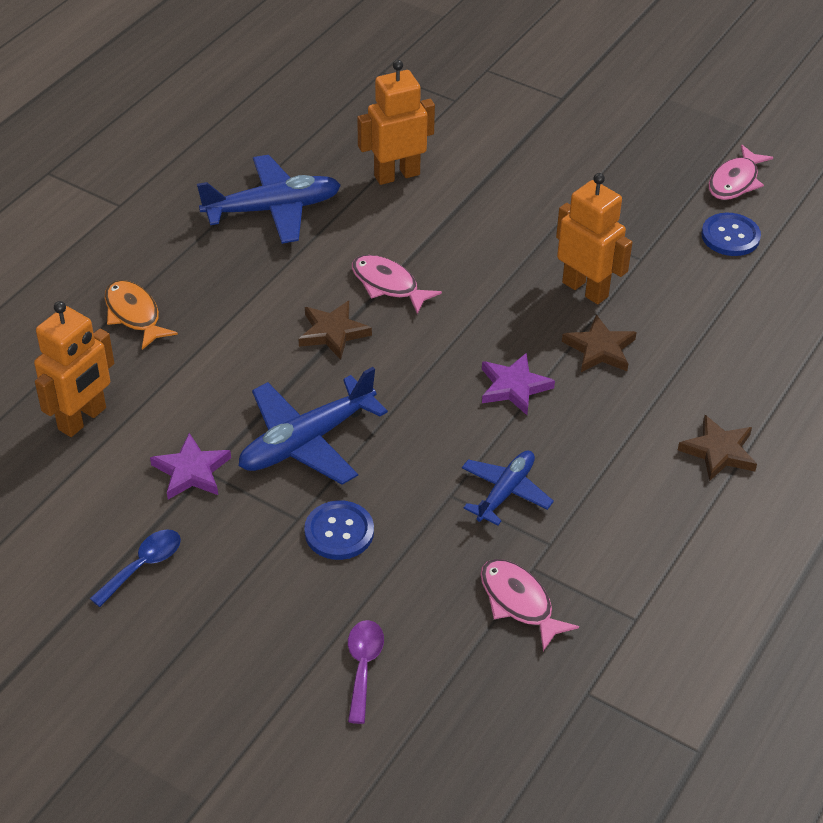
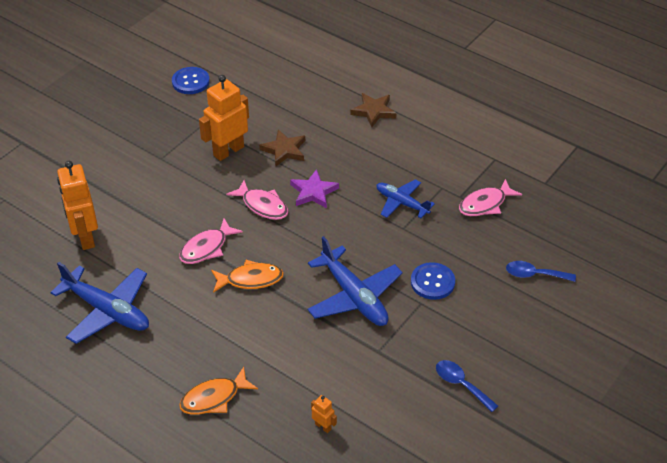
camera: 85 degrees left, 0 degrees up
orange robot [34,301,114,437] -> orange robot [311,395,337,433], size x0.44
purple star [150,433,231,500] -> none
blue plane [197,155,341,244] -> blue plane turned 135 degrees clockwise [50,262,149,344]
brown star [299,301,372,360] -> orange fish [211,260,284,293]
purple spoon [348,620,384,724] -> blue spoon [506,261,576,282]
pink fish [709,144,773,200] -> pink fish moved to [226,180,288,220]

